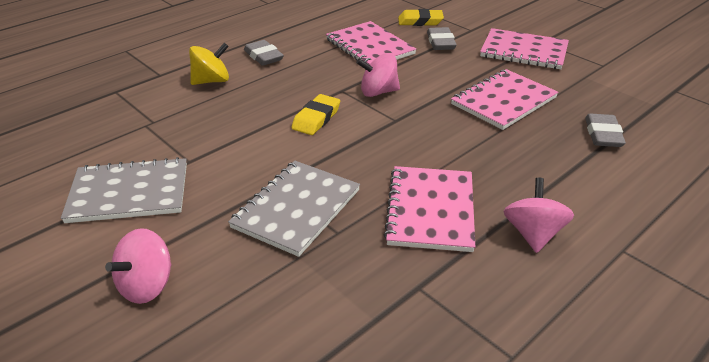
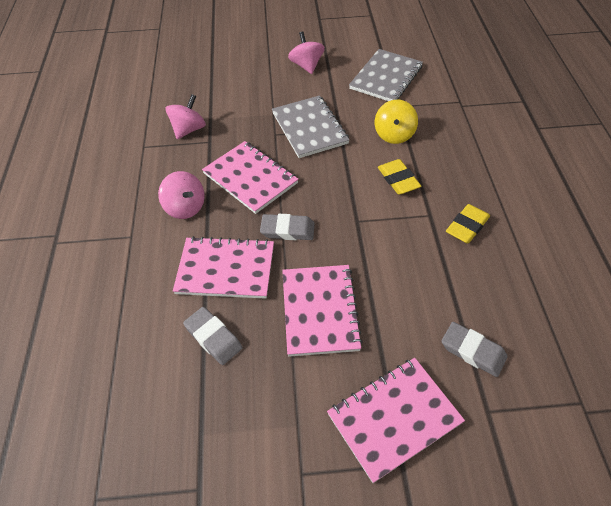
camera: 130 degrees right, 15 degrees up
yellow spinning top [189,43,229,85] -> yellow spinning top moved to [375,100,418,144]
grey eraser [244,40,284,66] -> grey eraser moved to [260,214,315,240]
pink notebook [326,21,416,65] -> pink notebook moved to [173,236,274,299]
pink spinning top [356,53,400,97] -> pink spinning top moved to [165,94,206,139]
yellow eraser [398,9,444,26] -> yellow eraser moved to [446,204,490,244]

